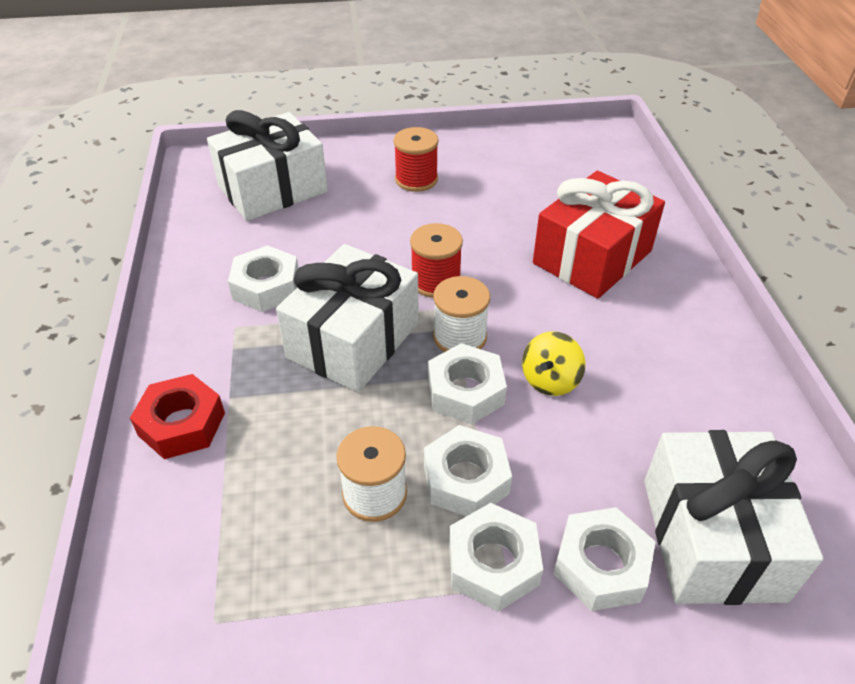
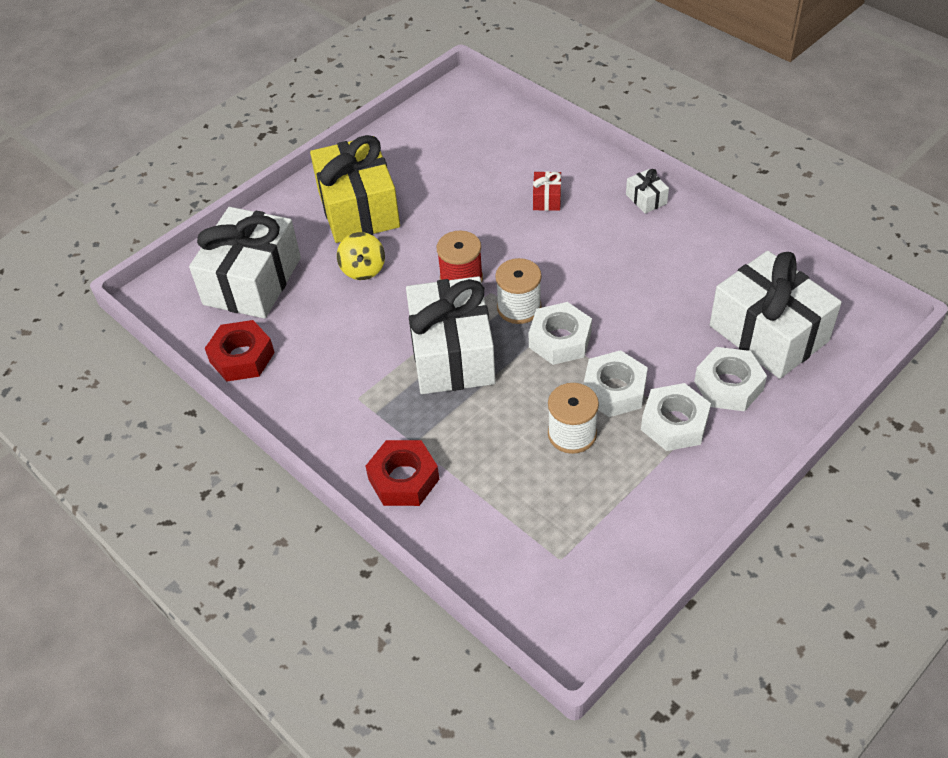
camera: 35 degrees left, 5 degrees up
white nut [228,245,298,312] -> none
red spool [394,127,439,192] -> yellow gift [310,135,400,243]
yellow spinning top [522,331,585,396] -> yellow spinning top moved to [337,232,385,280]
red gift [533,171,665,299] -> red gift [533,171,561,211], size x0.41
none -> red nut [205,320,275,382]
none -> white gift [626,169,669,214]

